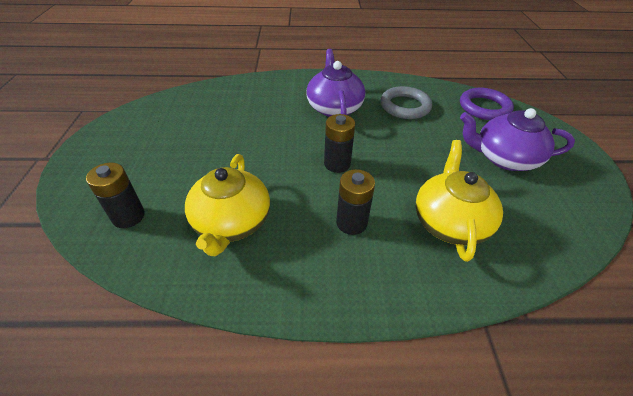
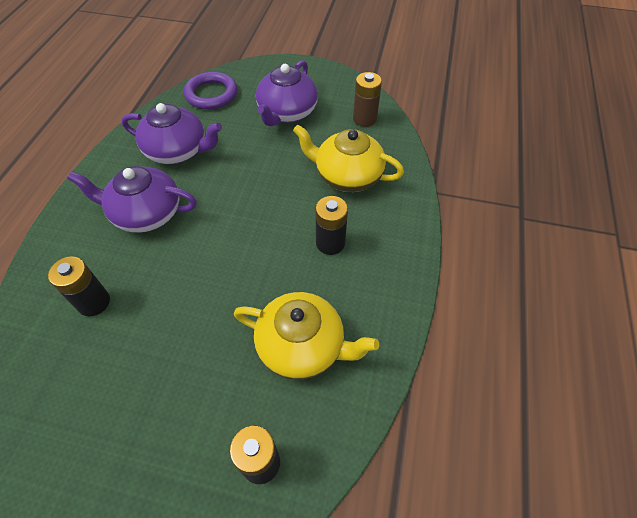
camera: 75 degrees left, 10 degrees up
black battery [324,114,355,173] -> black battery moved to [48,256,110,316]
grey ring [380,86,432,119] -> purple teapot [122,103,222,164]
none -> brown battery [353,72,382,127]

